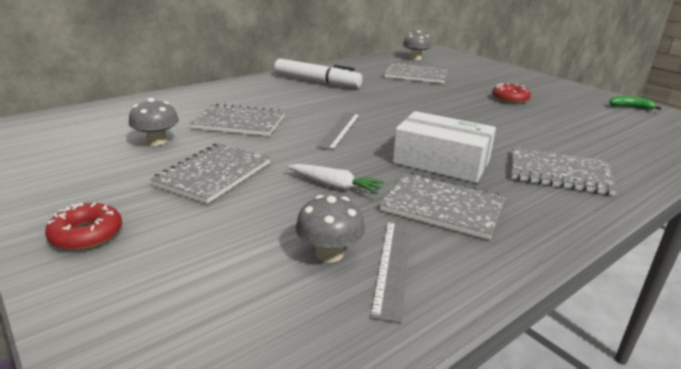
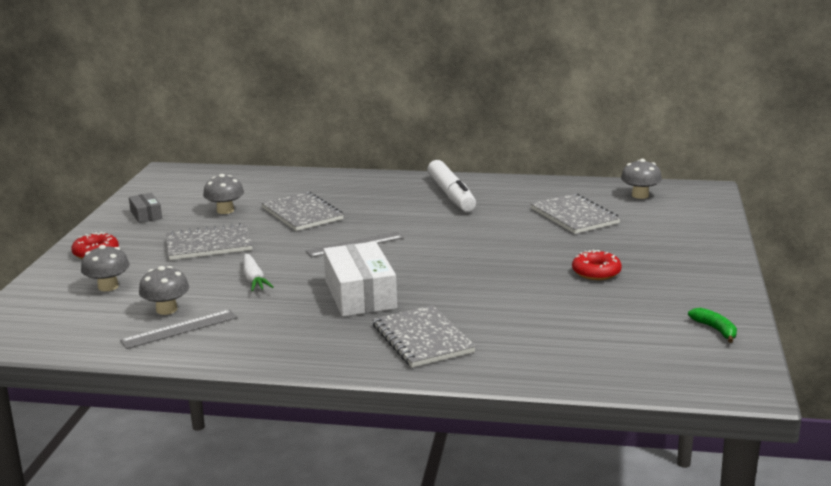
camera: 50 degrees right, 5 degrees down
grey notebook [380,173,506,240] -> none
none -> grey mushroom [81,245,130,291]
none -> grey box [129,193,162,223]

